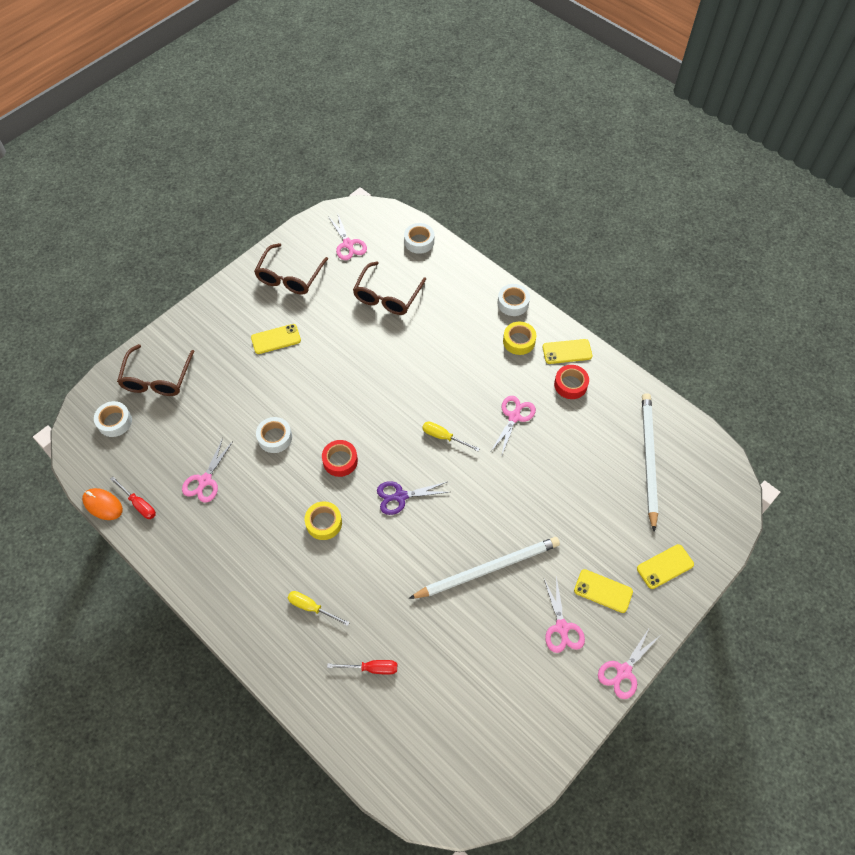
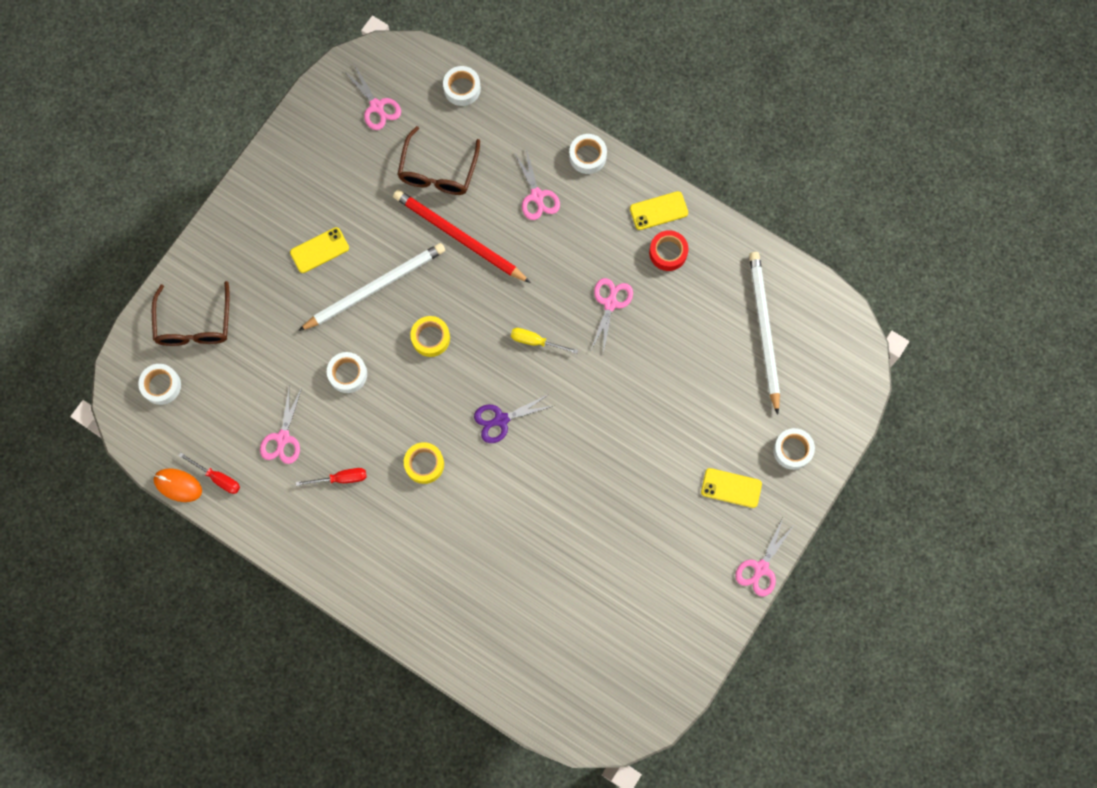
camera: 10 degrees left, 15 degrees up
brown glasses [254,243,328,294] -> none
yellow screwdriver [287,591,350,626] -> none
red tape [322,440,358,477] -> none
red screwdriver [327,660,397,675] -> red screwdriver moved to [296,468,367,486]
white pencil [408,537,560,599] -> white pencil moved to [298,243,445,331]
yellow tape [503,322,536,355] -> yellow tape moved to [410,316,450,357]
pink scissors [544,576,585,653] -> pink scissors moved to [514,149,560,220]
yellow phone [637,544,694,589] -> white tape [773,428,815,470]
none -> red pencil [393,190,531,283]

